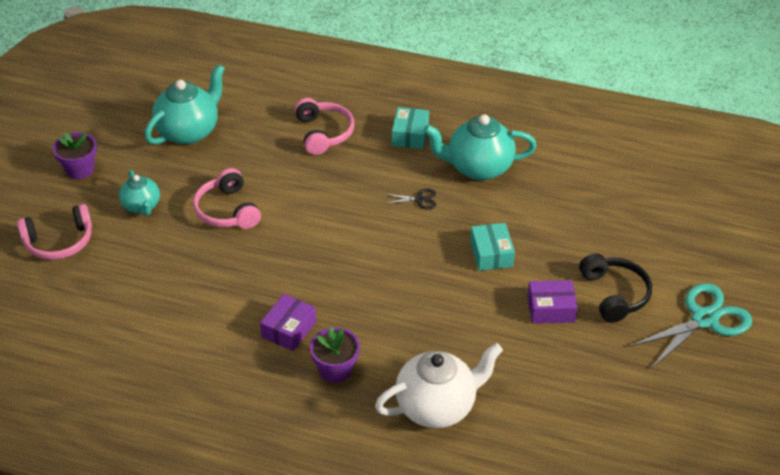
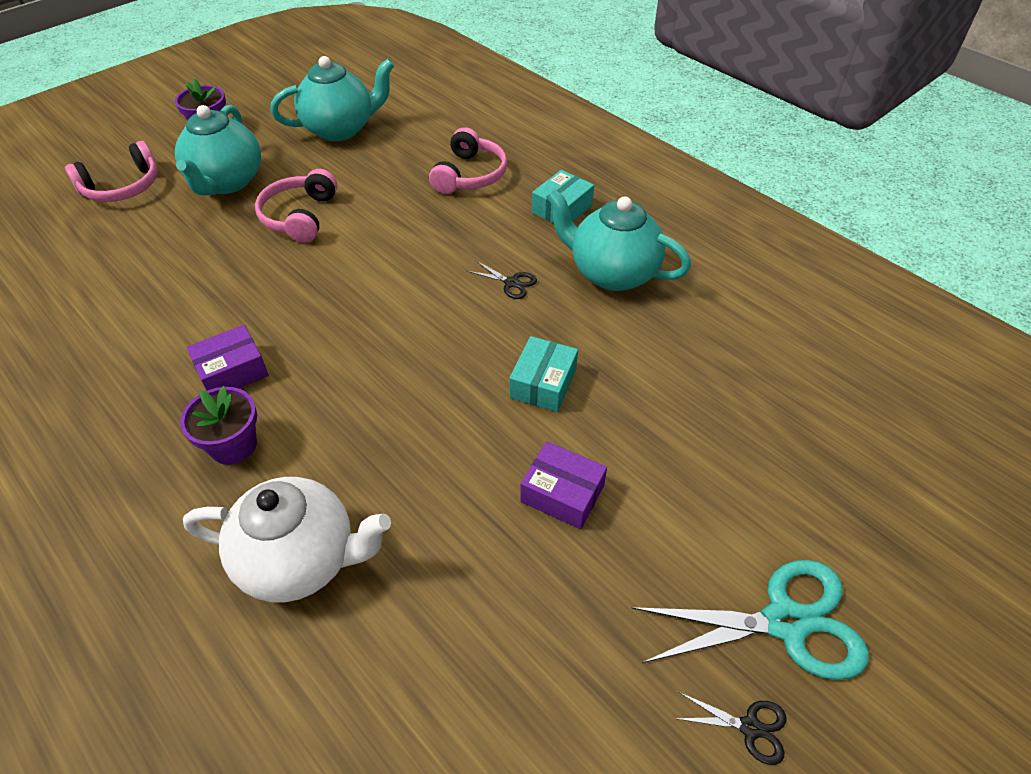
camera: 30 degrees right, 5 degrees up
pink headphones [17,204,92,260] -> pink headphones turned 45 degrees counterclockwise [65,141,158,202]
turquoise teapot [119,170,160,216] -> turquoise teapot [175,105,261,195], size x1.71
black headphones [579,253,652,323] -> none
none -> black scissors [674,692,786,765]

